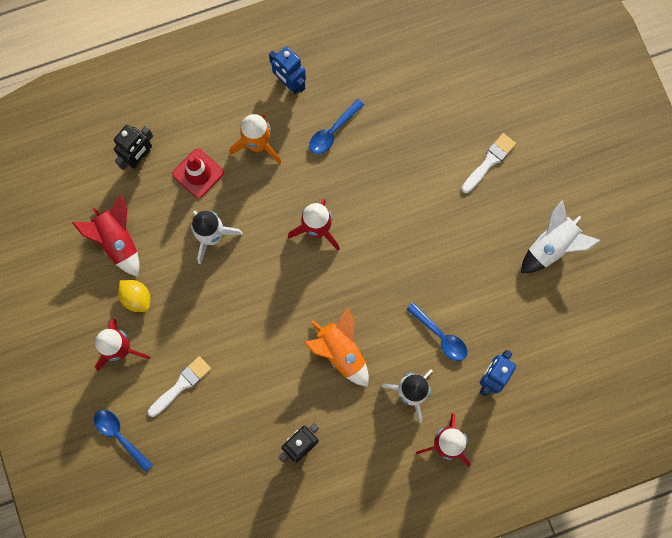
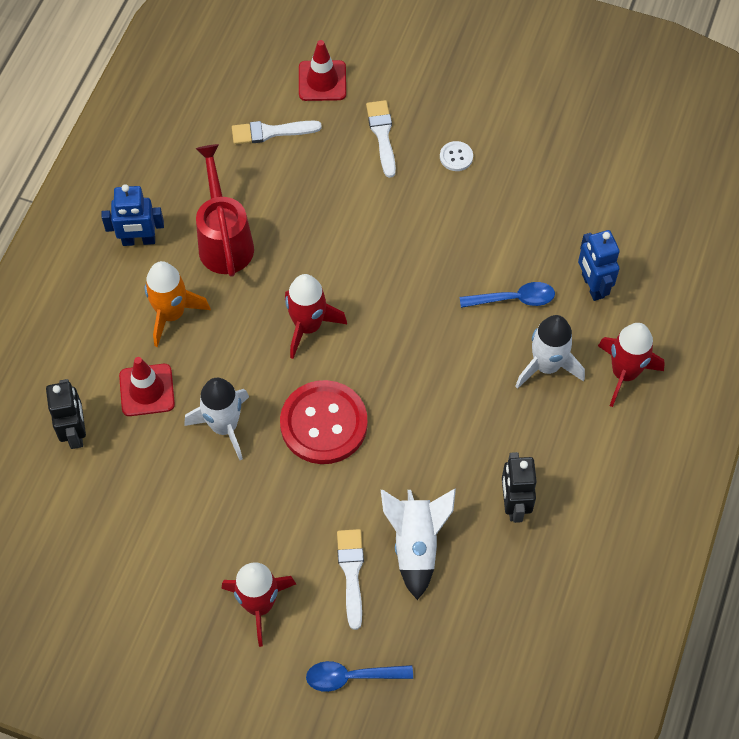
camera: 50 degrees left, 15 degrees down
red rocket [72,194,140,277] -> none
yellow lemon [118,280,150,312] -> none
orange rocket [304,308,369,387] -> none
blue spoon [309,99,364,154] -> red watering can [196,144,254,277]
white rocket [521,200,601,273] -> white rocket moved to [381,489,456,600]
none -> white brush [232,121,322,144]
none -> red button [280,380,368,464]
none -> red traffic cone [299,40,346,101]
none -> white button [440,141,473,171]

